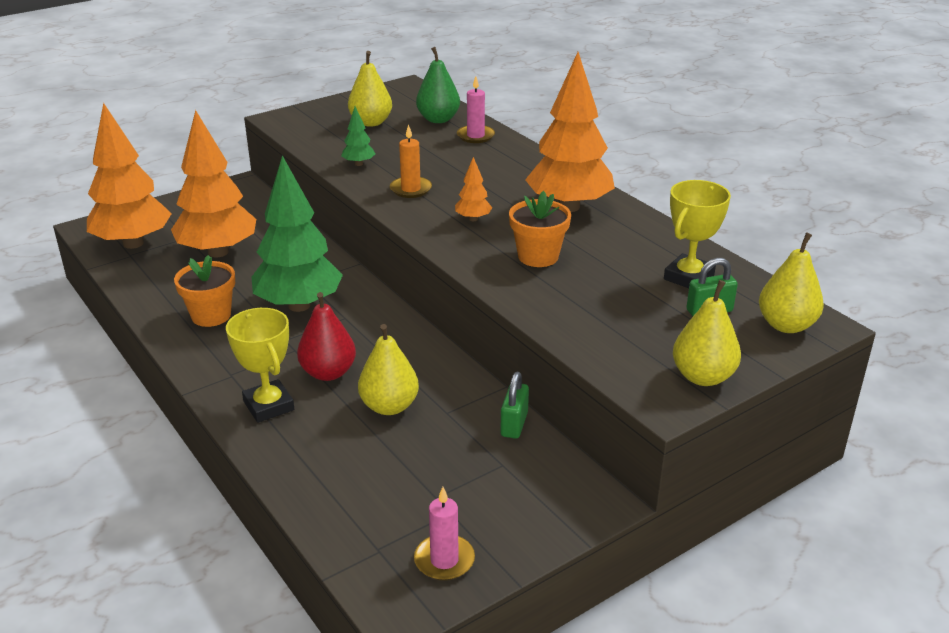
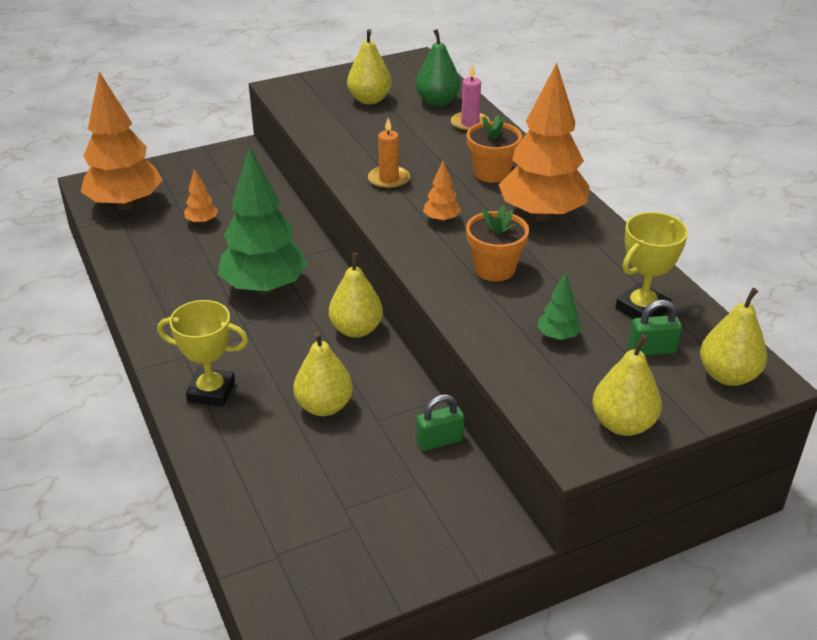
camera: 10 degrees right, 5 degrees up
orange tree [171,110,256,257] -> orange tree [184,169,218,224], size x0.42
orange flower pot [174,255,235,327] -> orange flower pot moved to [466,116,522,183]
yellow trophy [226,308,294,423] -> yellow trophy turned 60 degrees counterclockwise [157,300,248,407]
red pear [297,292,356,381] -> none
green tree [341,106,375,166] -> green tree moved to [538,273,582,340]
pink candle [414,487,475,581] -> none
green padlock [500,372,529,439] -> green padlock turned 45 degrees clockwise [416,394,464,451]
none -> yellow pear [329,253,383,338]

